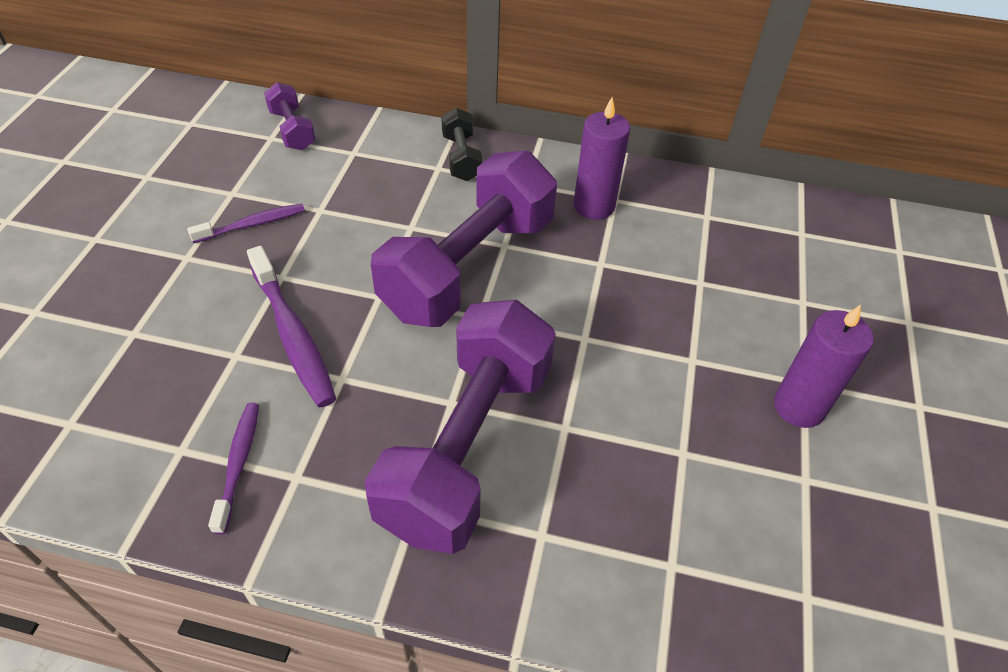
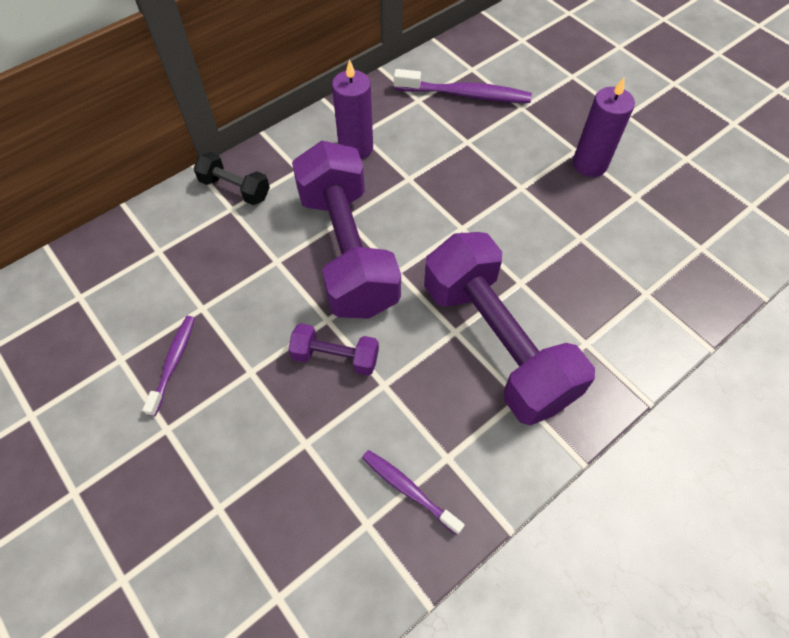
camera: 50 degrees left, 10 degrees up
purple toothbrush [247,246,336,407] -> purple toothbrush moved to [394,69,532,103]
purple dumbbell [264,82,316,150] -> purple dumbbell moved to [288,323,379,376]

